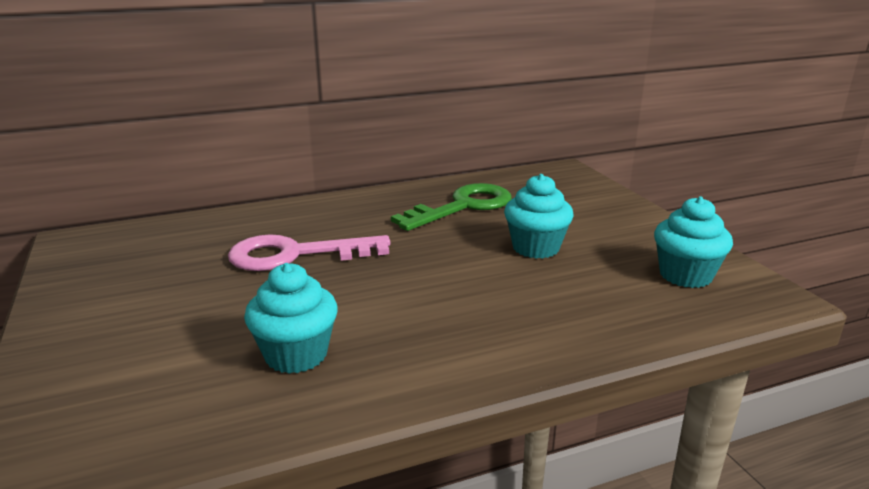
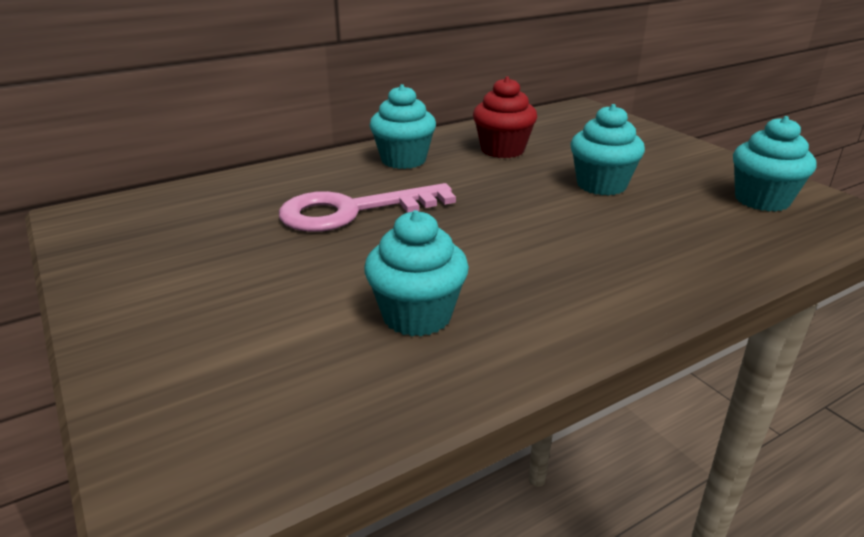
camera: 10 degrees left, 5 degrees up
green key [391,183,511,231] -> red cupcake [473,76,537,158]
none -> turquoise cupcake [369,84,436,169]

